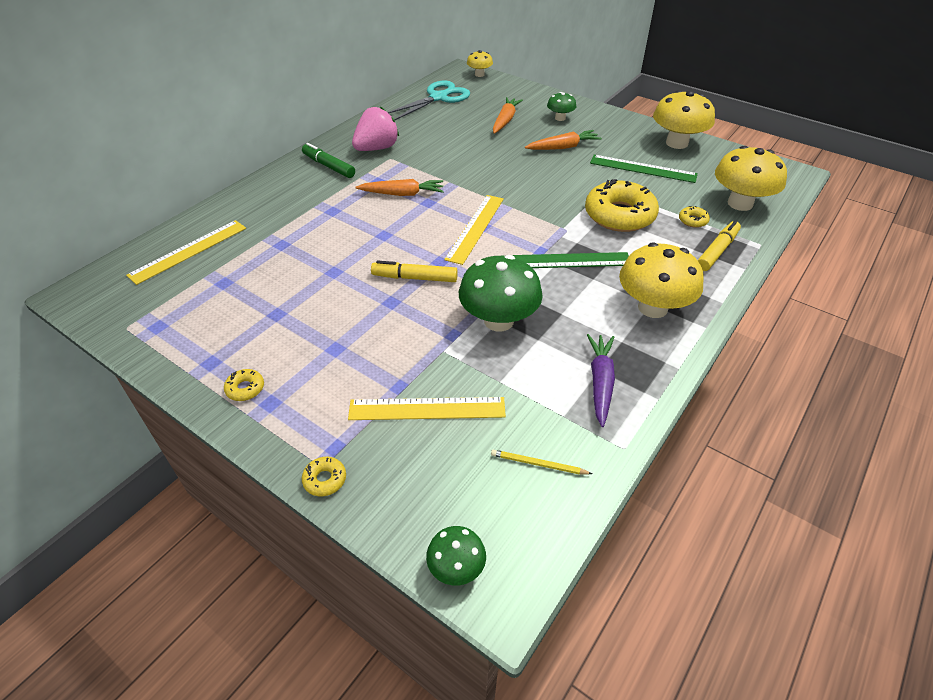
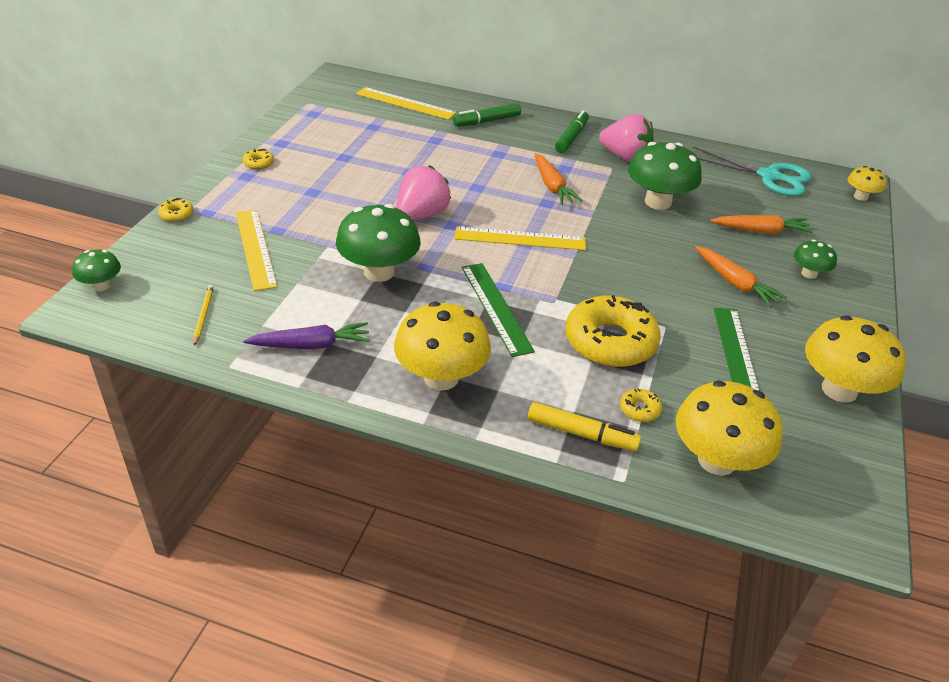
camera: 70 degrees right, 5 degrees down
yellow marker [371,261,458,282] -> pink strawberry [396,165,451,220]
none -> green marker [453,103,521,127]
none -> green mushroom [628,142,702,210]

